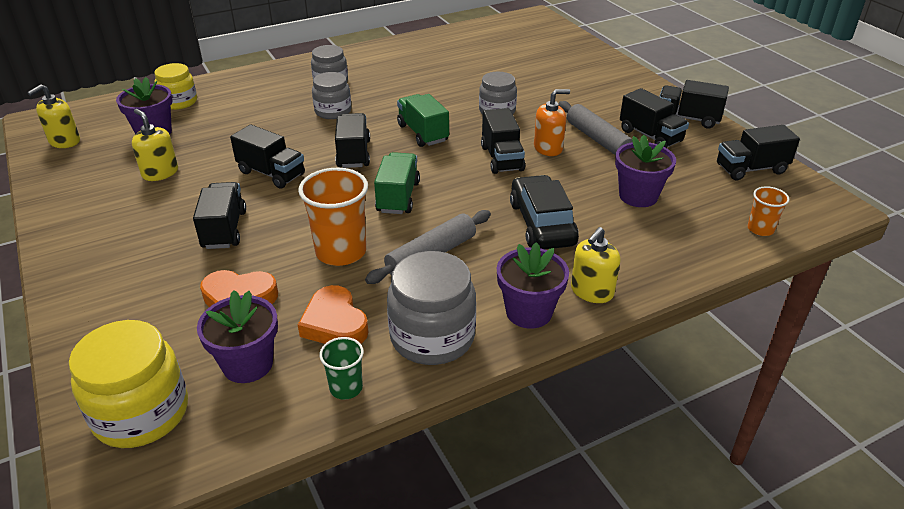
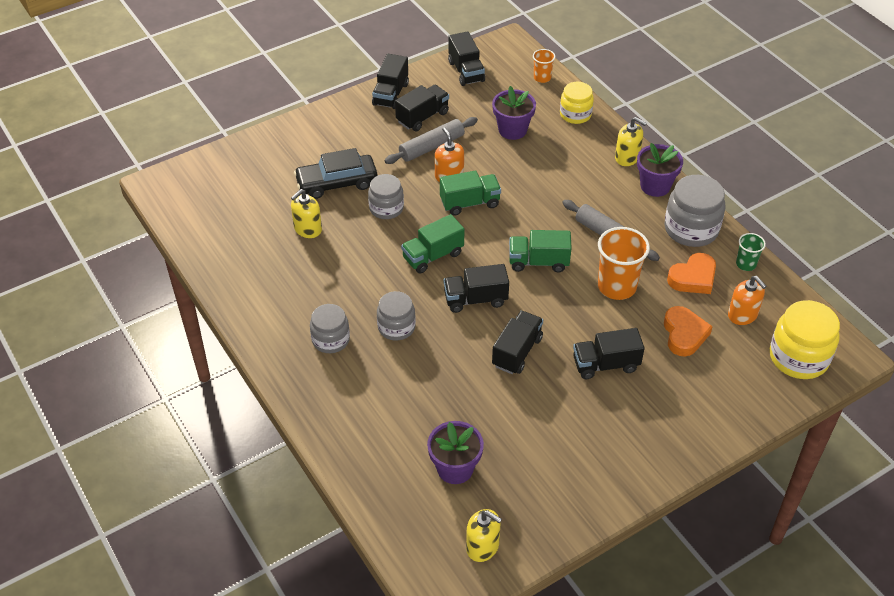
camera: 95 degrees left, 10 degrees up
yellow soap dispenser [132,109,178,181] -> yellow soap dispenser moved to [291,189,322,238]
yellow jar [154,63,197,110] -> yellow jar moved to [560,82,594,124]
purple flower pot [197,290,278,383] -> orange soap dispenser [728,276,767,325]
black truck [481,108,525,174] -> green truck [440,171,501,216]
black car [510,175,579,250] -> black car moved to [294,148,378,199]

